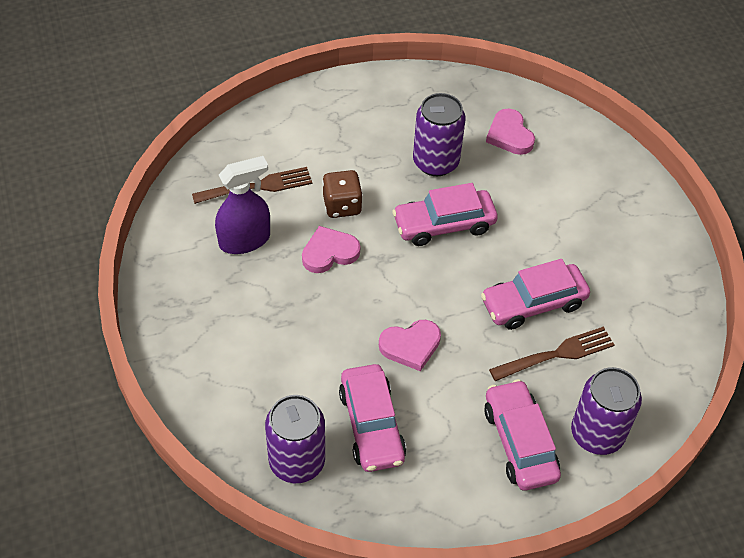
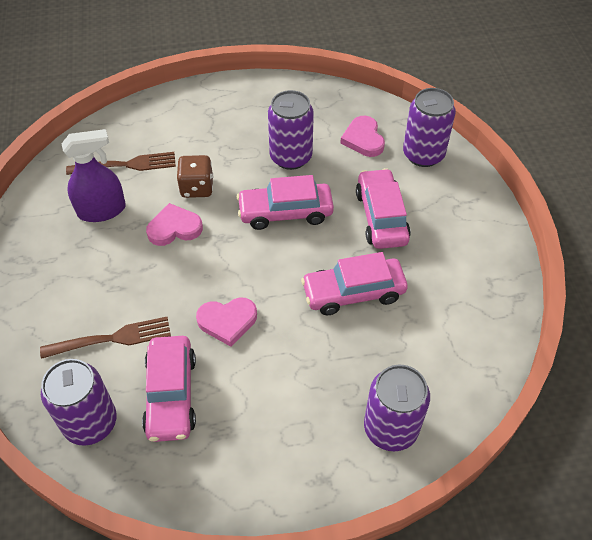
camera: 10 degrees right, 0 degrees up
pink car [484,379,561,490] -> pink car moved to [356,168,411,249]
brown fork [489,326,615,381] -> brown fork moved to [40,317,171,359]
none -> purple can [403,88,456,167]

